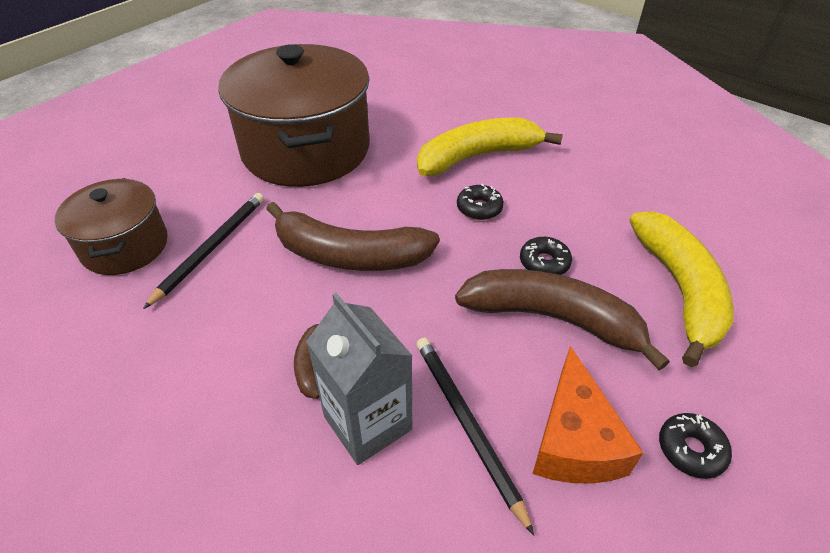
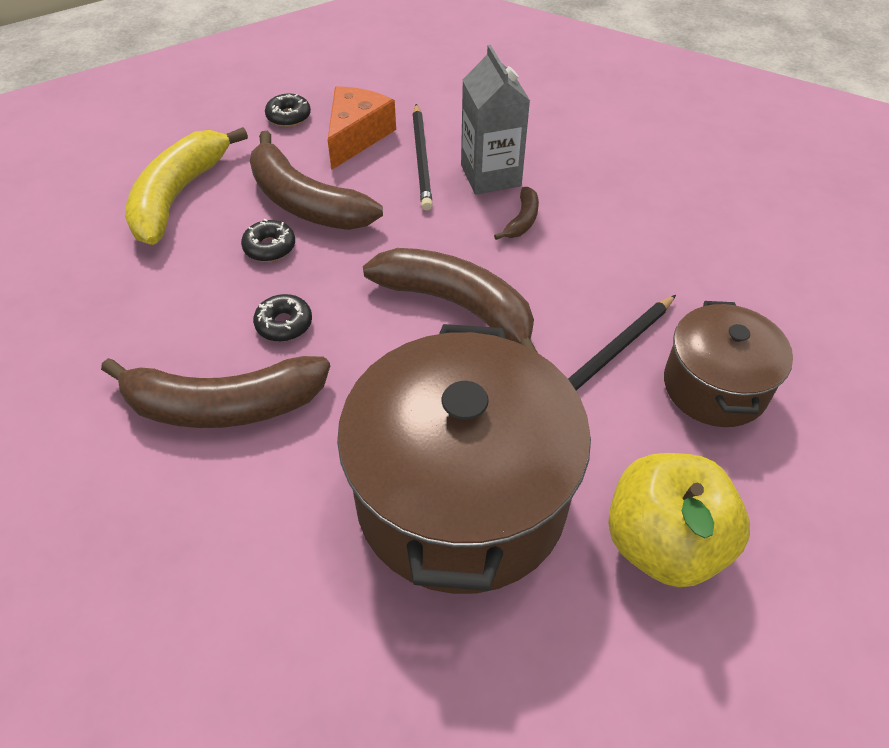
camera: 160 degrees left, 5 degrees up
yellow banana [417,118,563,176] -> brown banana [101,356,330,428]
none -> yellow apple [608,453,750,587]

